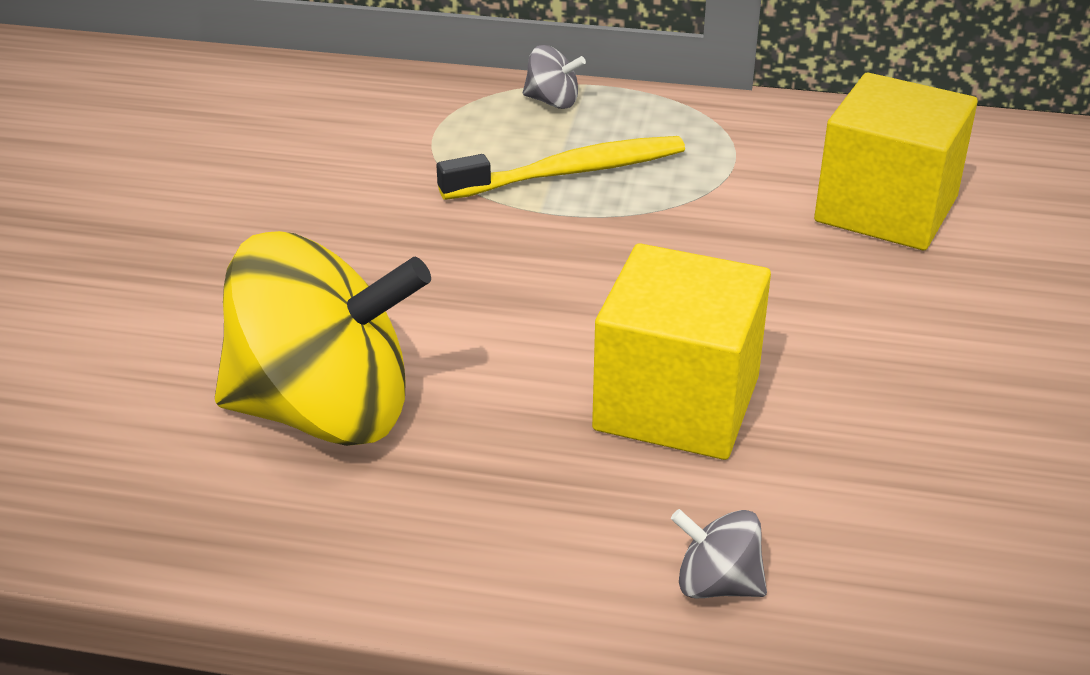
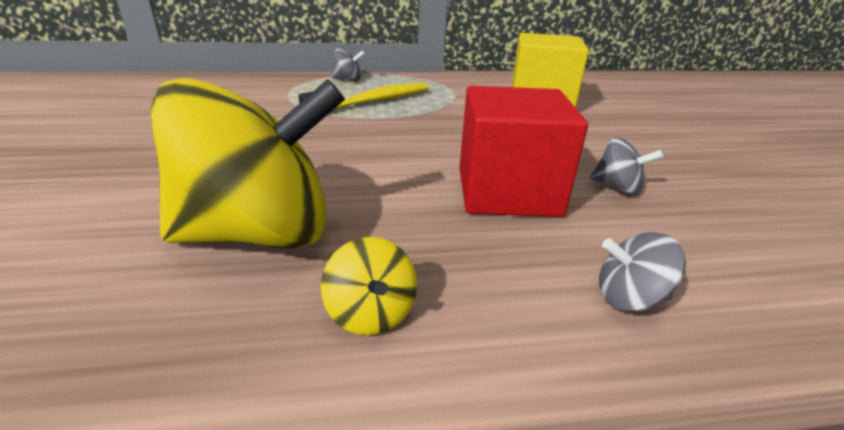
camera: 20 degrees left, 5 degrees down
yellow cube [592,243,771,460] -> red cube [459,86,588,217]
none -> yellow spinning top [321,237,417,335]
none -> grey spinning top [590,137,663,195]

